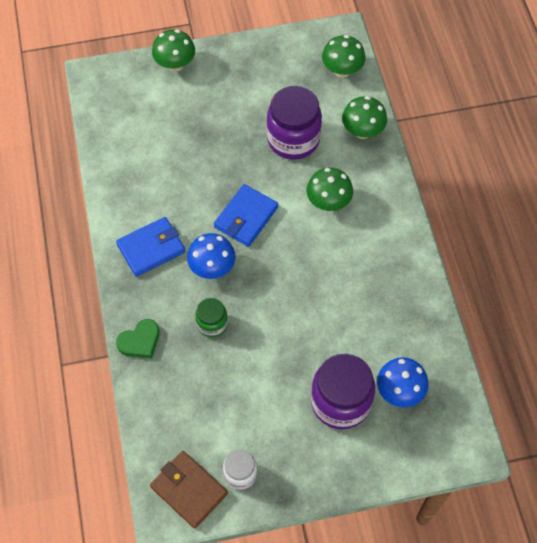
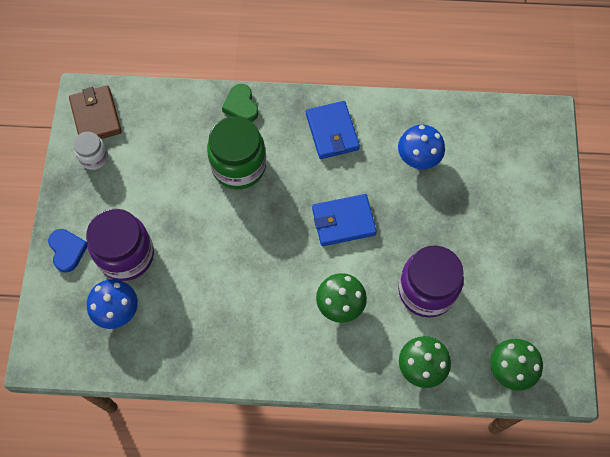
camera: 105 degrees right, 5 degrees up
brown wallet [150,451,228,529] -> brown wallet turned 75 degrees counterclockwise [69,85,122,139]
green mushroom [152,29,195,72] -> none
blue mushroom [187,233,236,279] -> blue mushroom moved to [398,125,445,169]
green jar [195,298,228,337] -> green jar [207,116,266,189], size x1.87
blue wallet [214,184,278,247] -> blue wallet turned 60 degrees counterclockwise [312,194,377,246]
none -> blue heart [48,229,87,273]

